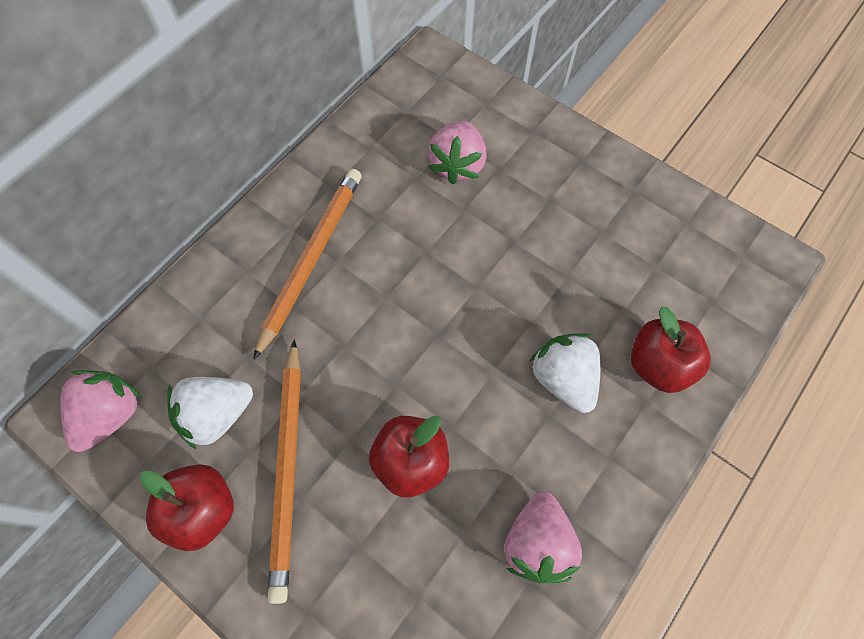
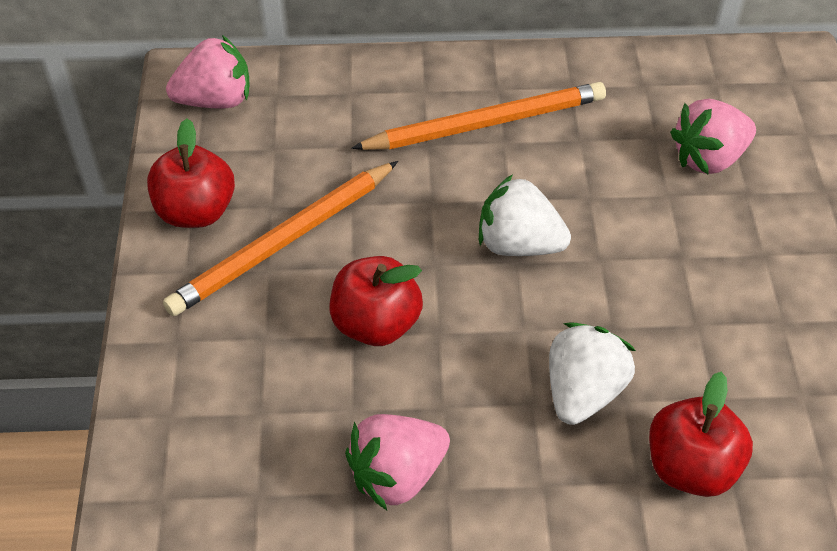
camera: 50 degrees right, 15 degrees down
white strawberry [167,377,253,450] -> white strawberry moved to [479,174,571,256]

